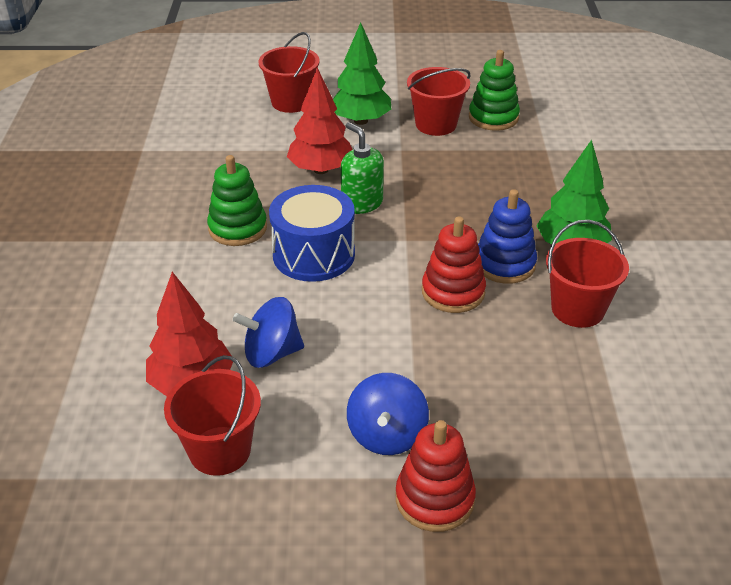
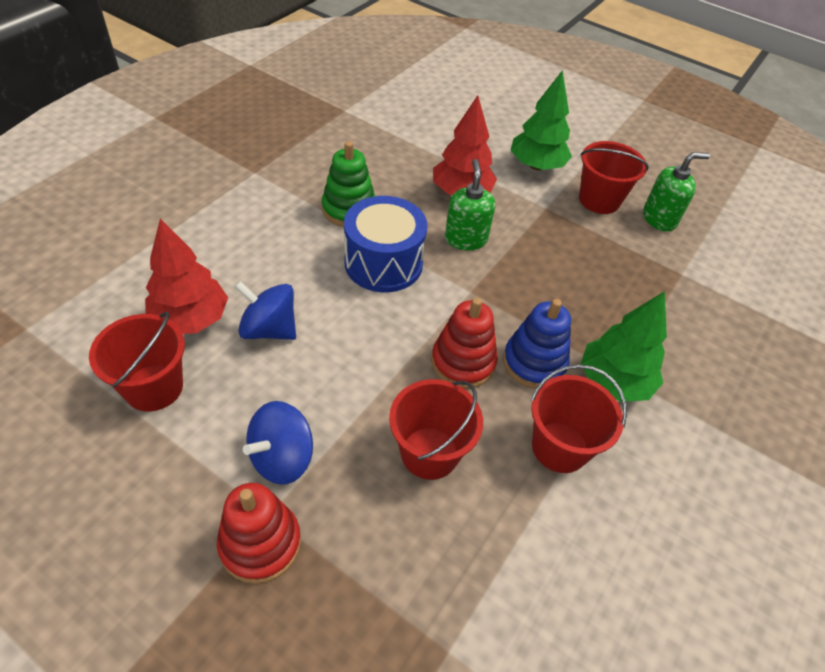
camera: 30 degrees right, 10 degrees up
red bucket [258,32,320,113] -> red bucket moved to [389,379,483,480]
green stacking toy [469,50,520,131] -> green soap dispenser [643,152,710,232]

